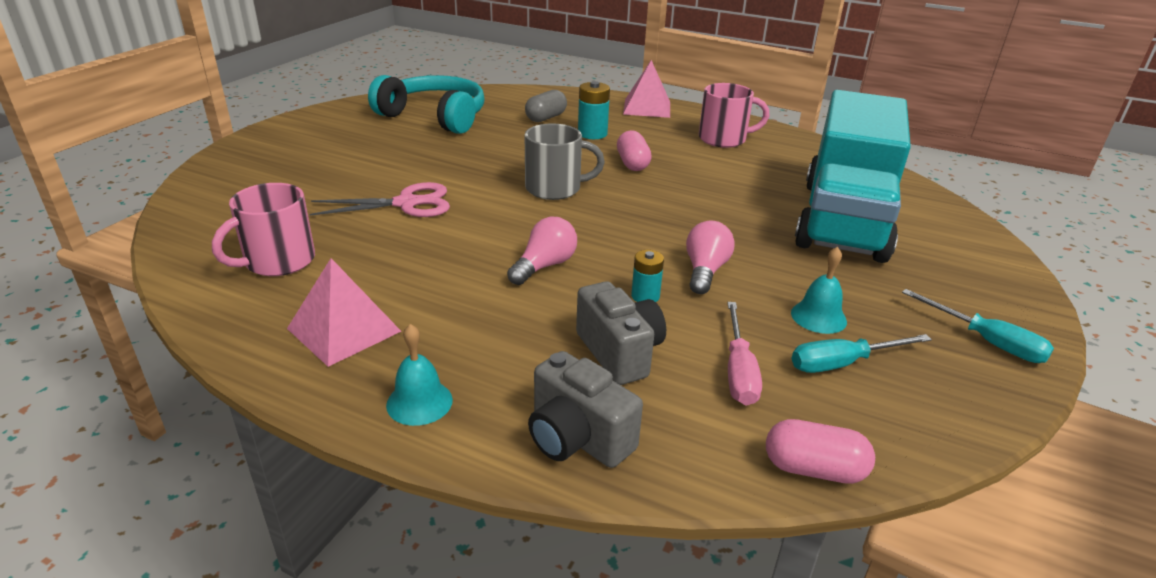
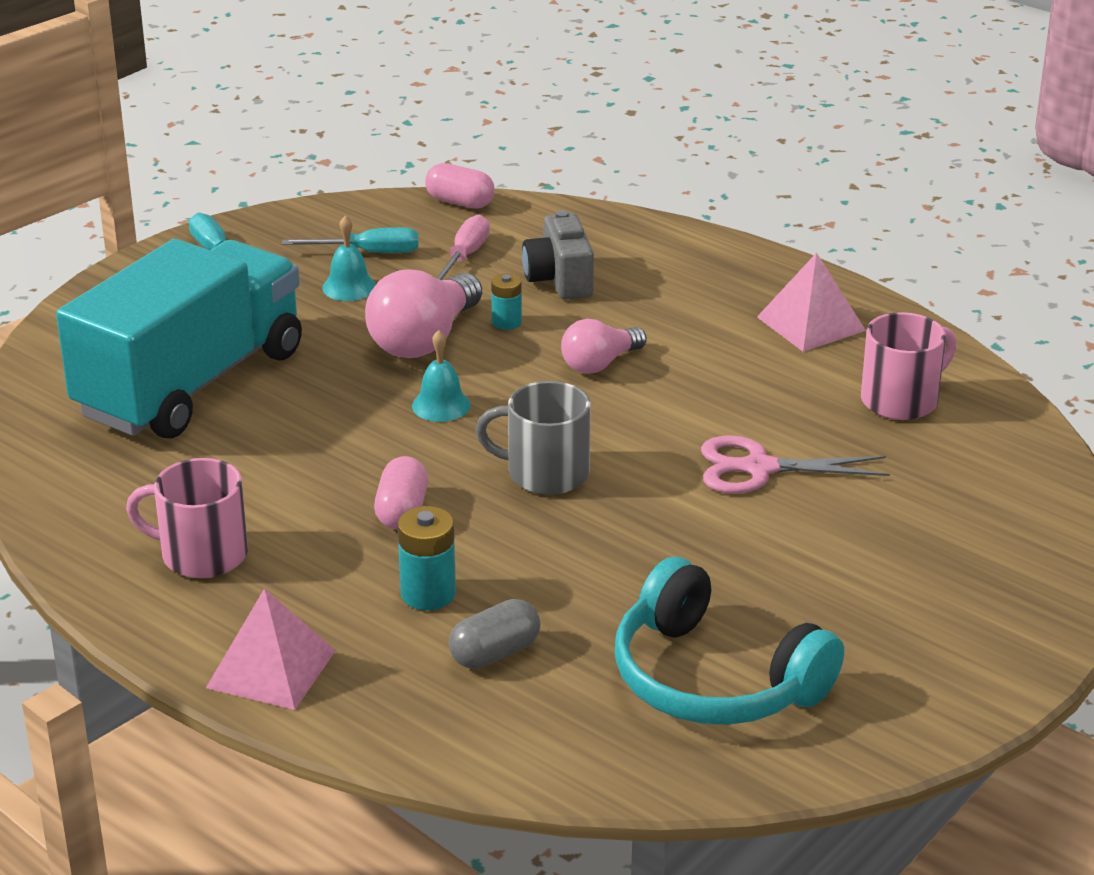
camera: 165 degrees left, 0 degrees up
turquoise bell [386,324,453,426] -> turquoise bell moved to [412,330,471,422]
grey camera [528,351,643,468] -> none
pink light bulb [686,220,735,294] -> pink light bulb [365,269,482,358], size x1.63

